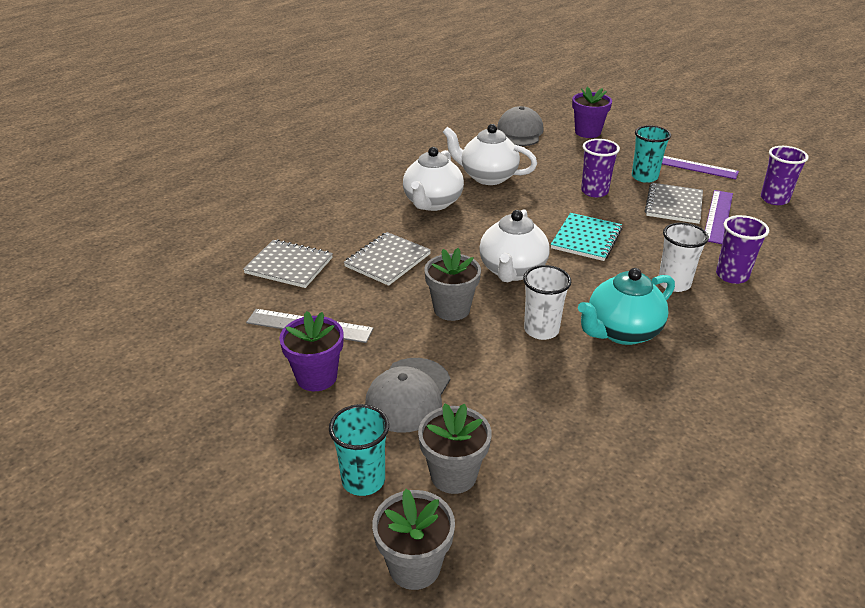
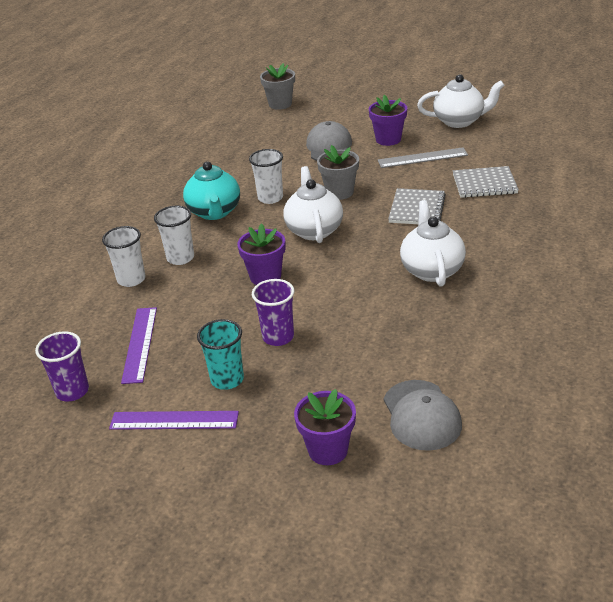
camera: 160 degrees right, 0 degrees up
turquoise cup [329,404,389,496] -> none
grey flower pot [418,403,492,494] -> none
white teapot [443,124,537,185] -> white teapot moved to [417,74,505,128]
turquoise notebook [551,213,622,261] -> purple flower pot [237,223,286,285]
turquoise teapot [578,268,675,345] -> turquoise teapot turned 135 degrees clockwise [183,161,240,220]
grey notebook [645,183,703,224] -> none
purple cup [716,215,769,284] -> white cup [102,226,146,287]

